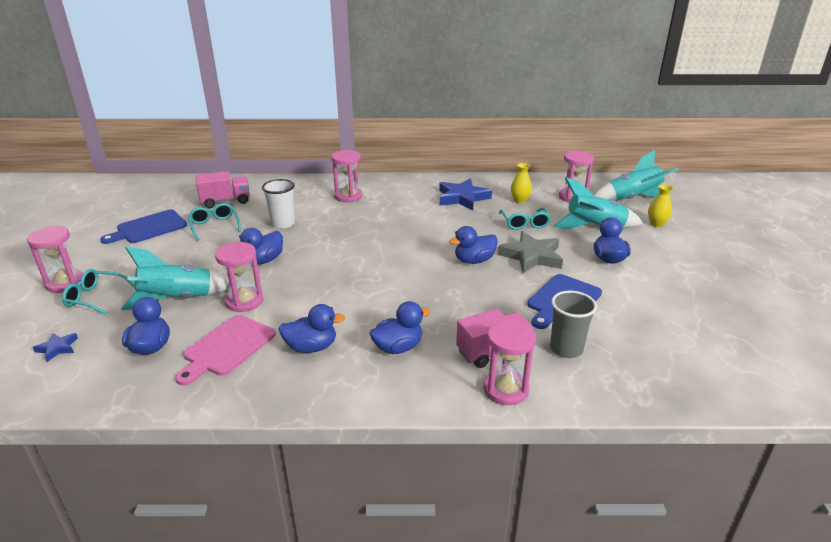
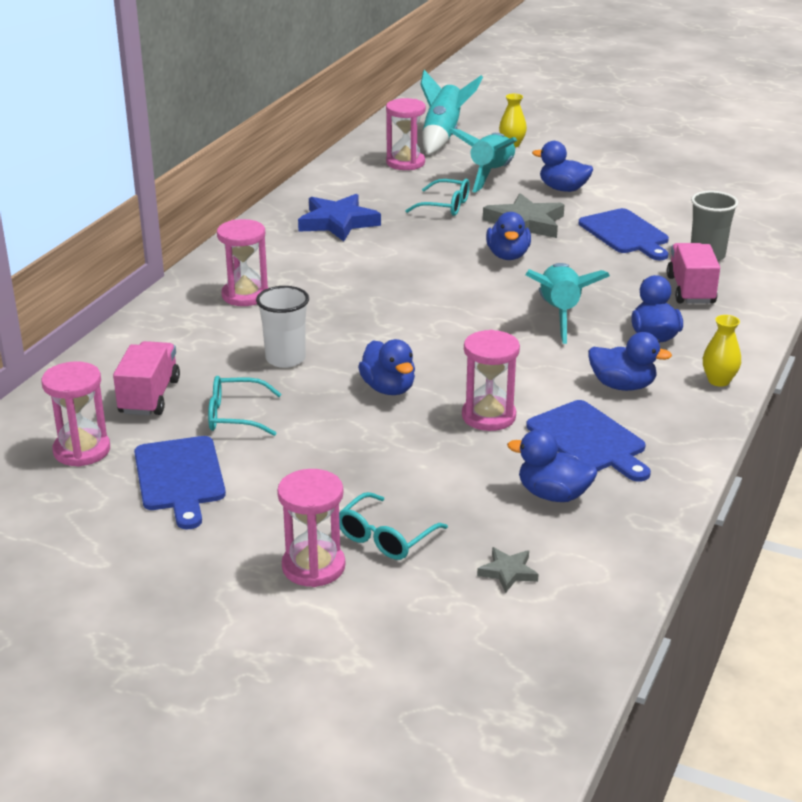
camera: 65 degrees left, 0 degrees up
blue star [33,333,78,362] -> grey star [477,547,539,593]
turquoise rocket [121,246,230,310] -> turquoise rocket moved to [525,263,610,344]
pink cutting board [175,315,276,385] -> blue cutting board [526,400,651,482]
blue duck [279,304,345,353] -> blue duck turned 90 degrees clockwise [588,332,672,391]
pink hourglass [483,320,536,405] -> pink hourglass moved to [41,361,110,467]
yellow vase [511,163,532,203] -> yellow vase moved to [703,315,741,387]

